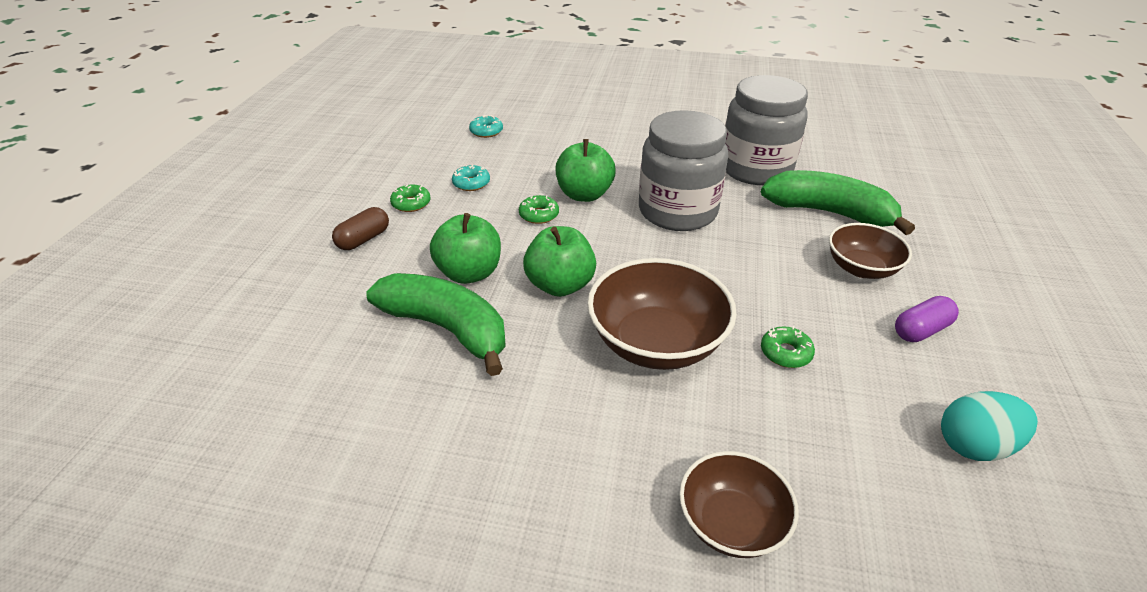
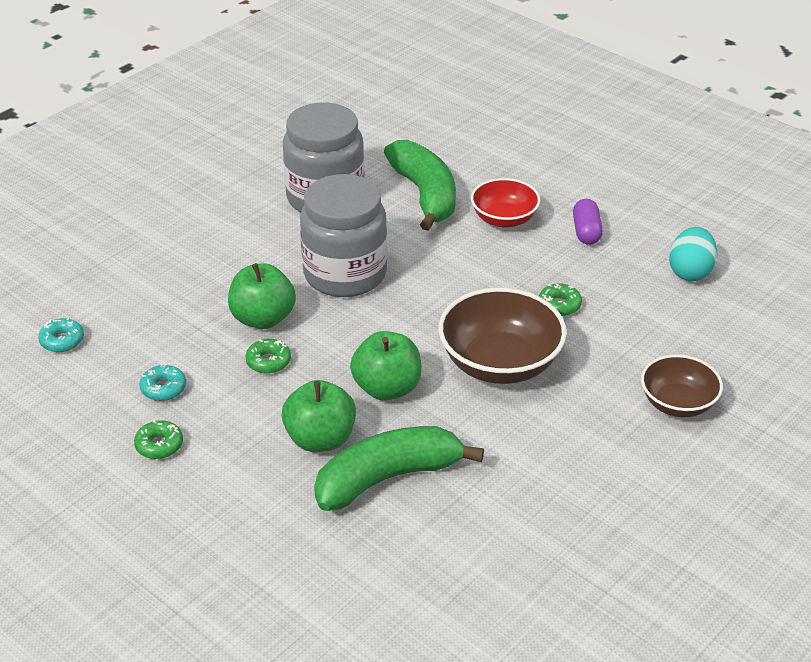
camera: 60 degrees left, 0 degrees up
brown capsule [332,207,389,250] -> none
green banana [761,170,915,235] -> green banana turned 105 degrees clockwise [384,140,456,231]
brown bowl [829,223,912,279] -> red bowl [471,178,540,228]

